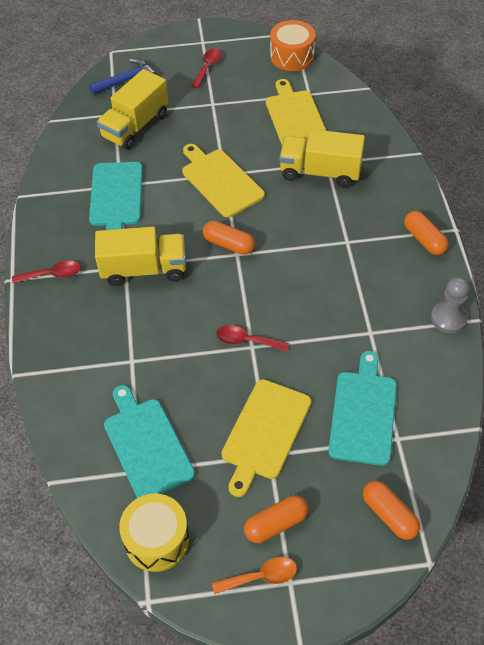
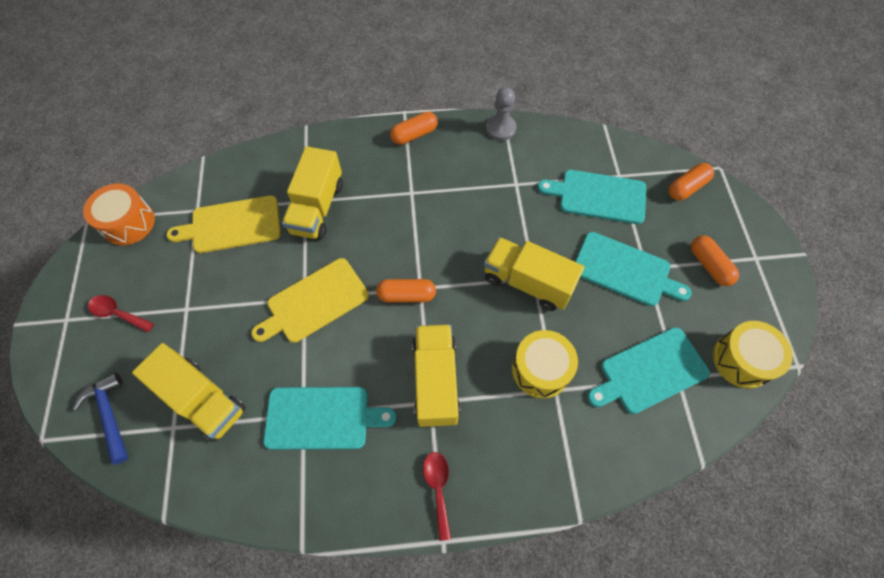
camera: 90 degrees left, 10 degrees up
orange capsule [203,221,255,255] -> orange capsule turned 60 degrees clockwise [376,279,436,303]
orange spoon [212,557,297,594] -> none
red spoon [216,325,289,352] -> yellow truck [484,237,584,311]
yellow cutting board [221,379,311,497] -> turquoise cutting board [575,232,692,306]
none -> yellow drum [512,330,578,399]

